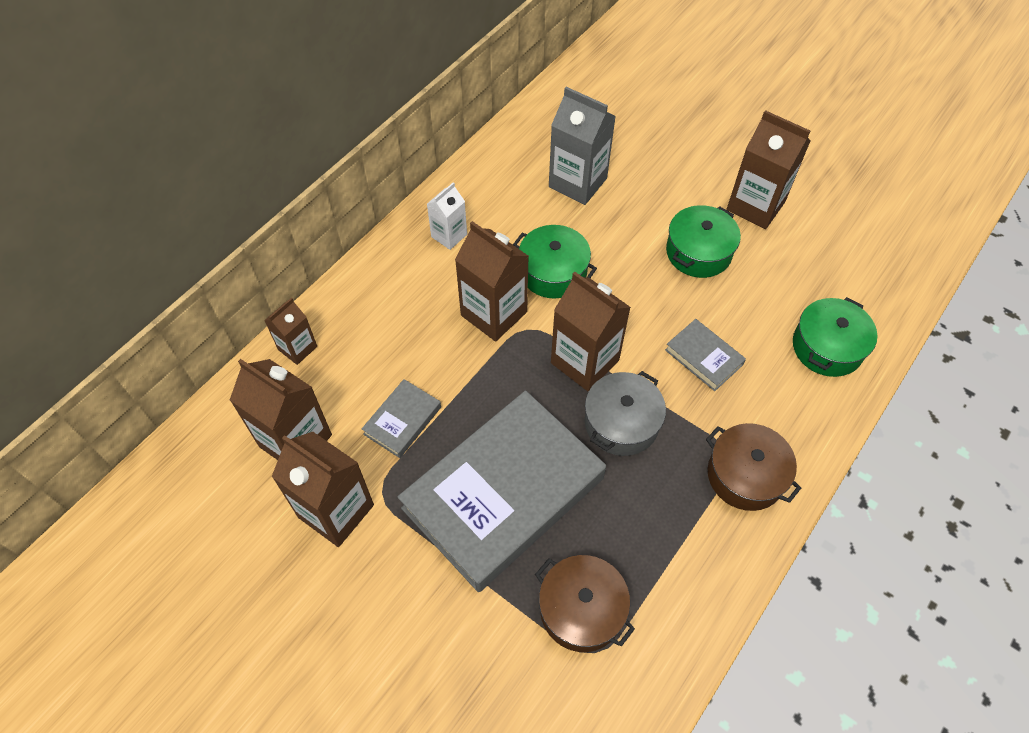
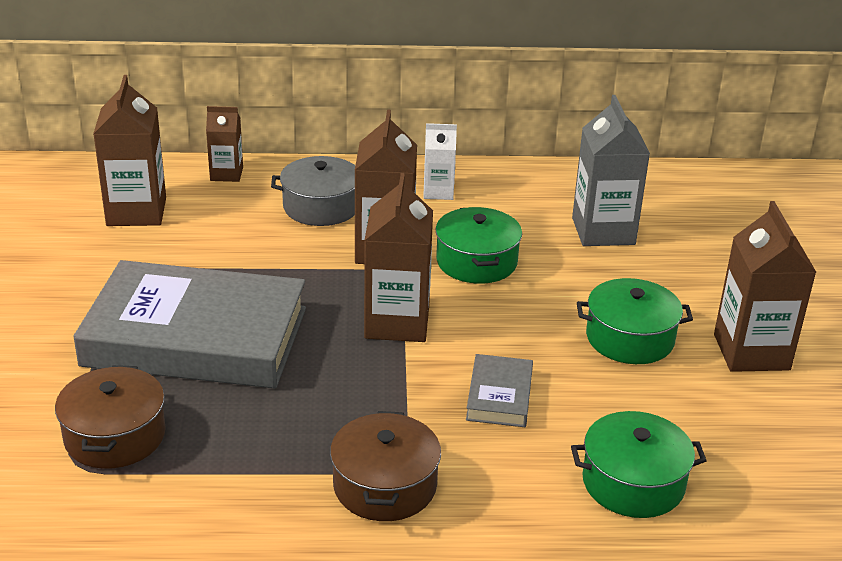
camera: 50 degrees right, 25 degrees down
brown carton [272,432,374,547] -> none
grey book [362,379,441,458] -> none
grey pot [585,371,666,456] -> grey pot moved to [271,156,355,226]

